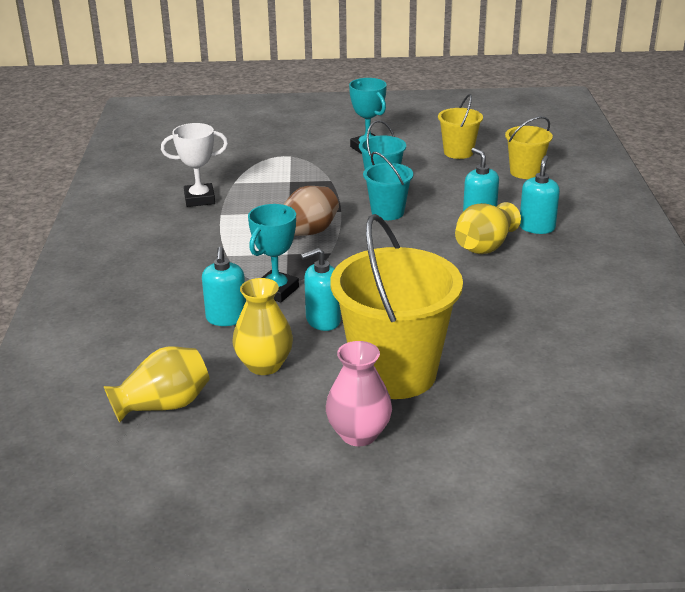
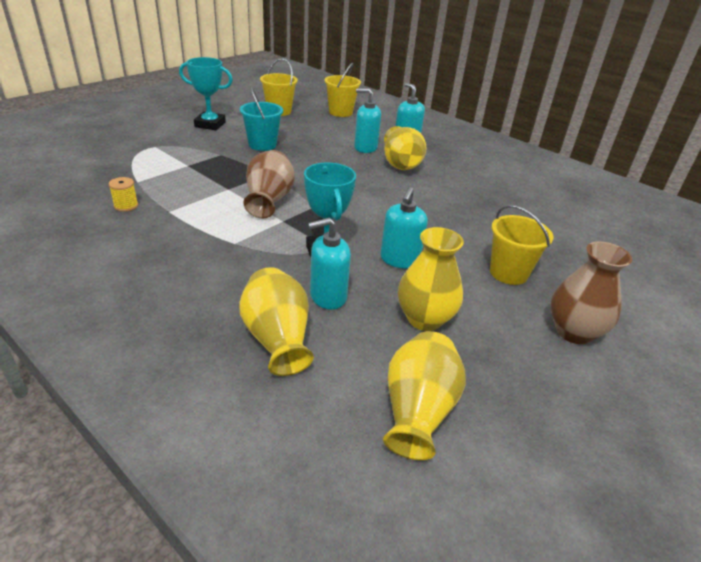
camera: 50 degrees left, 5 degrees up
white trophy [161,123,228,207] -> yellow spool [109,177,138,212]
turquoise soap dispenser [202,247,246,326] -> turquoise soap dispenser turned 120 degrees clockwise [308,218,351,310]
pink vase [326,341,392,446] -> brown vase [551,241,632,344]
yellow bucket [330,214,463,399] -> yellow bucket [490,205,554,285], size x0.50
turquoise bucket [363,152,413,220] -> none
none -> yellow vase [240,267,314,376]

